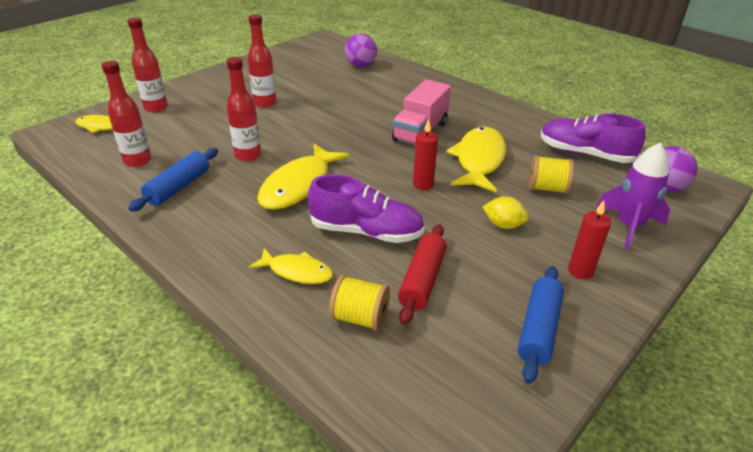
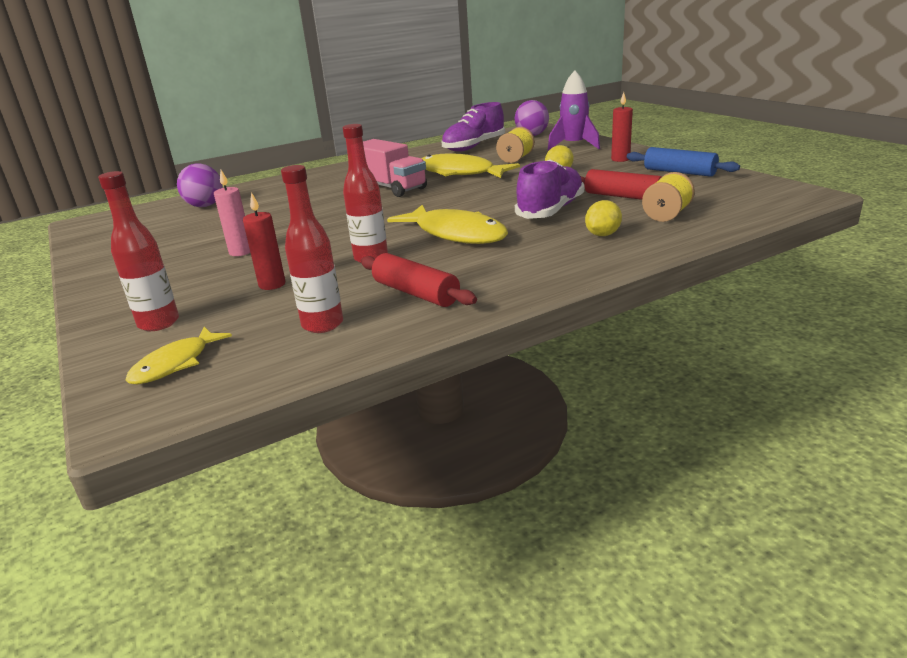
camera: 70 degrees left, 10 degrees down
blue rolling pin [128,148,218,212] -> red rolling pin [361,253,477,307]
red bottle [248,14,276,108] -> pink candle [214,170,250,256]
yellow fish [249,248,333,284] -> yellow lemon [585,200,622,236]
red candle [413,119,438,190] -> red candle moved to [243,192,285,290]

